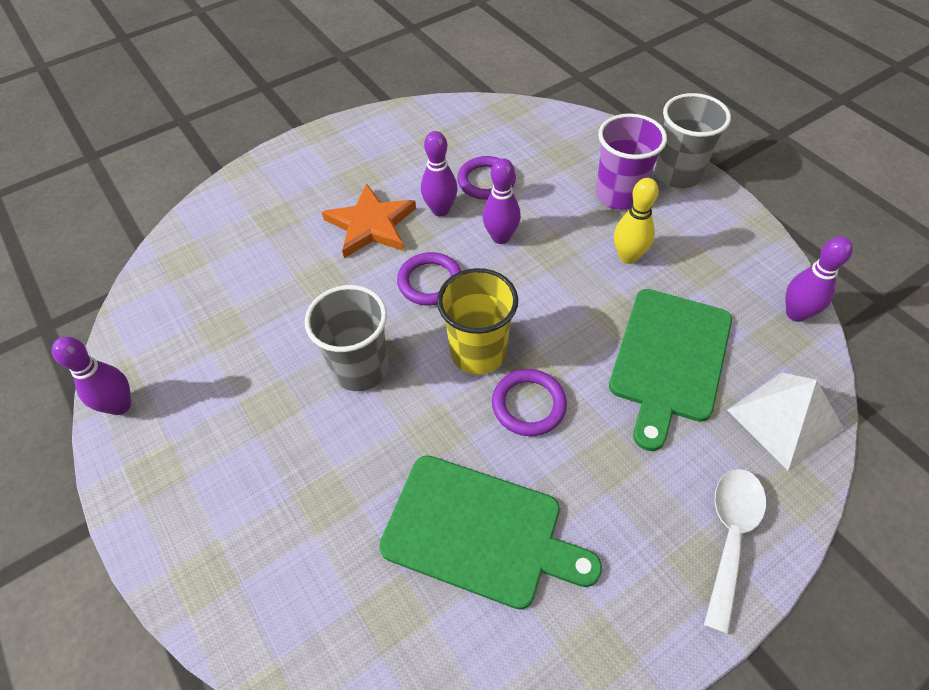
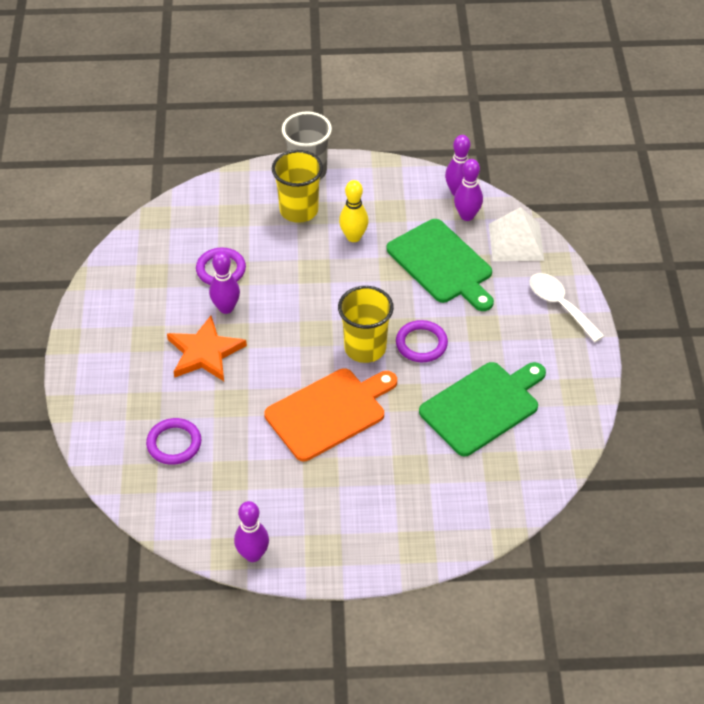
camera: 60 degrees left, 5 degrees down
grey cup [305,285,389,391] -> orange cutting board [264,368,397,461]
purple ring [397,252,461,305] -> purple ring moved to [146,418,201,465]
purple bowling pin [482,158,521,244] -> purple bowling pin moved to [454,159,483,221]
purple cup [596,113,667,210] -> yellow cup [272,150,323,223]

